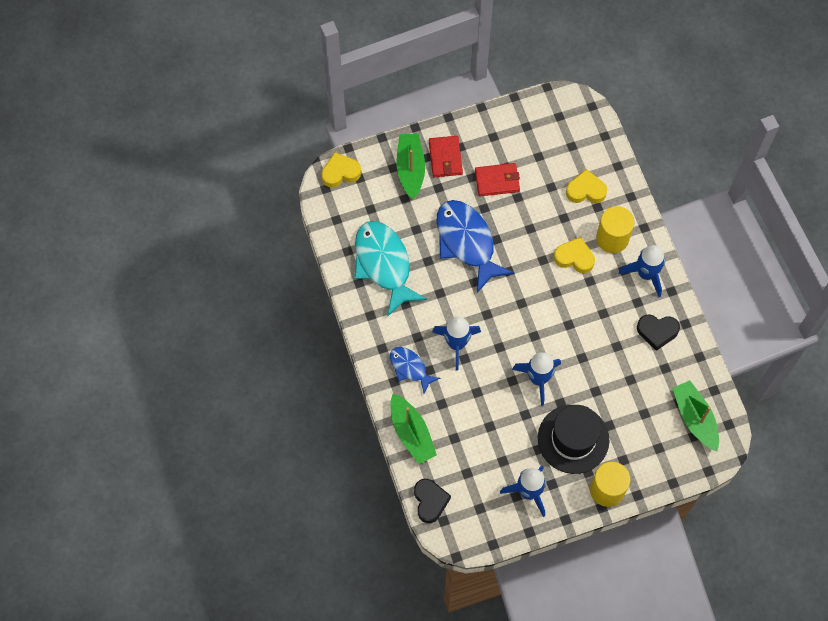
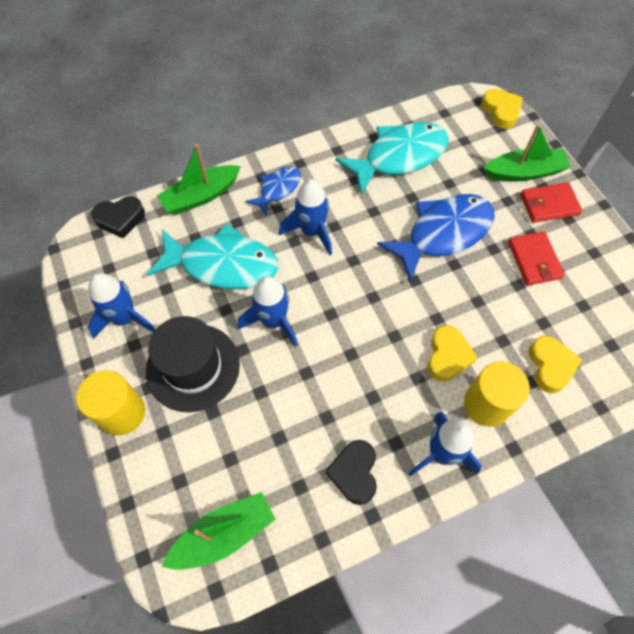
camera: 85 degrees right, 5 degrees down
none -> turquoise fish [147,224,278,289]

